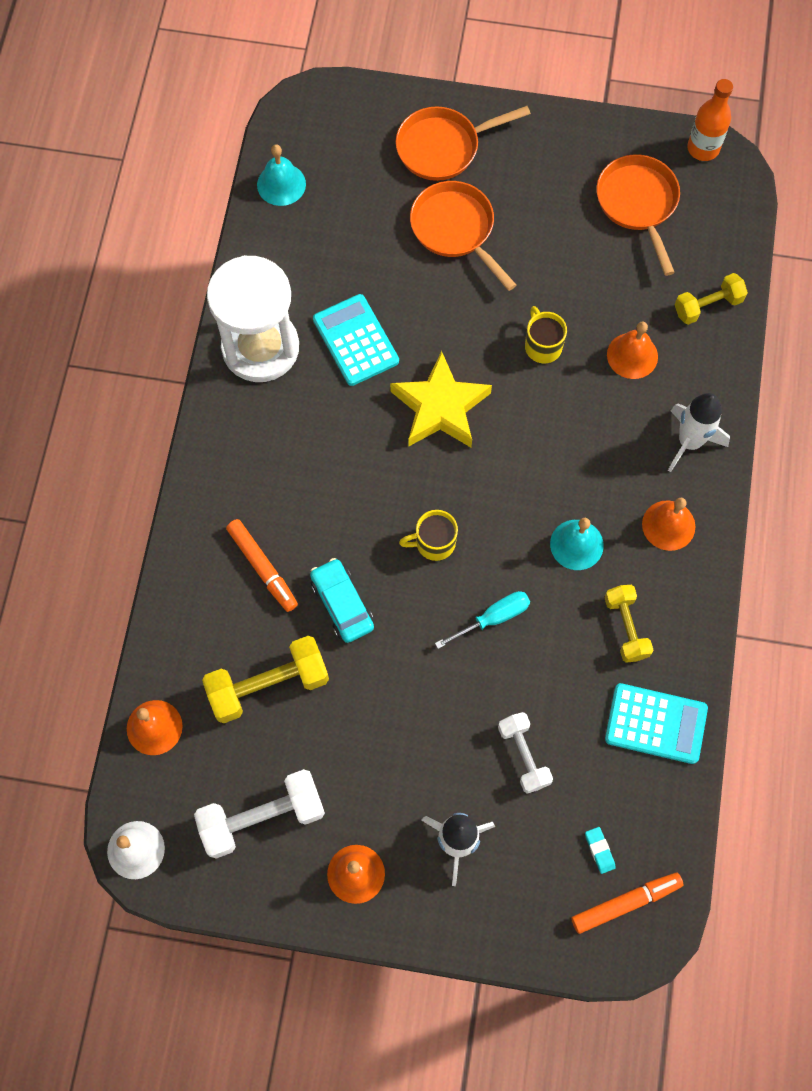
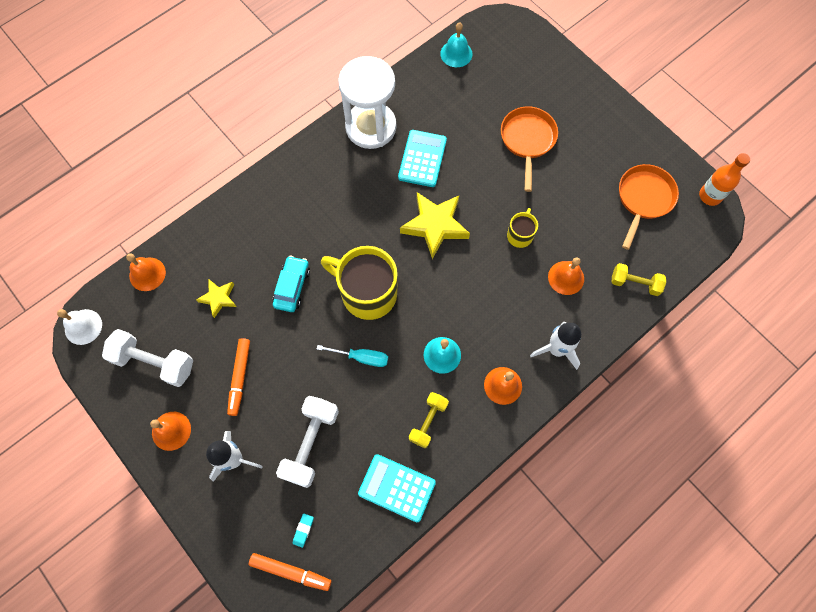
camera: 40 degrees right, 0 degrees up
yellow dumbbell [202,636,329,723] -> yellow star [196,279,237,318]
orange marker [226,519,298,612] -> orange marker moved to [227,338,250,416]
orange pan [396,106,531,181] -> none
yellow mug [399,510,458,561] -> yellow mug [321,246,398,320], size x2.04
white dumbbell [498,712,553,794] -> white dumbbell [276,396,339,488], size x1.59
turquoise calculator [605,683,708,764] -> turquoise calculator turned 150 degrees clockwise [358,454,436,522]

